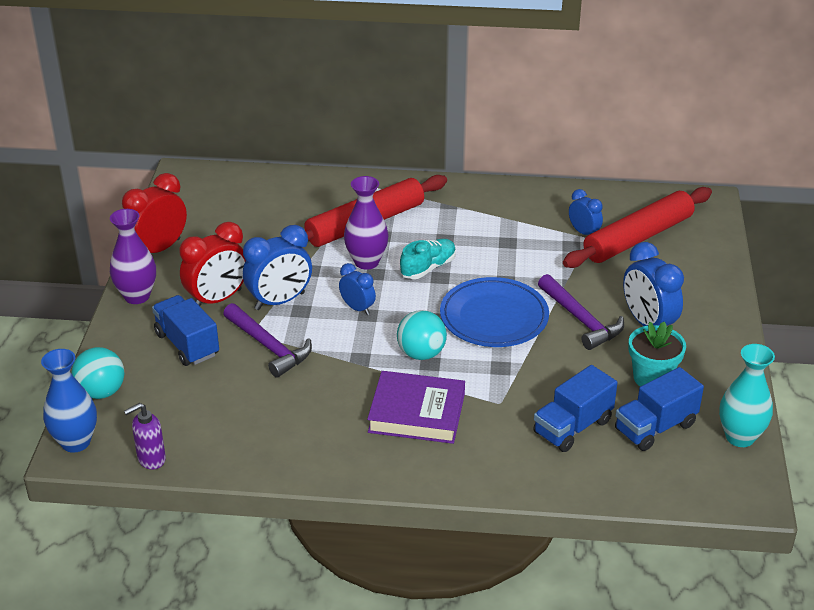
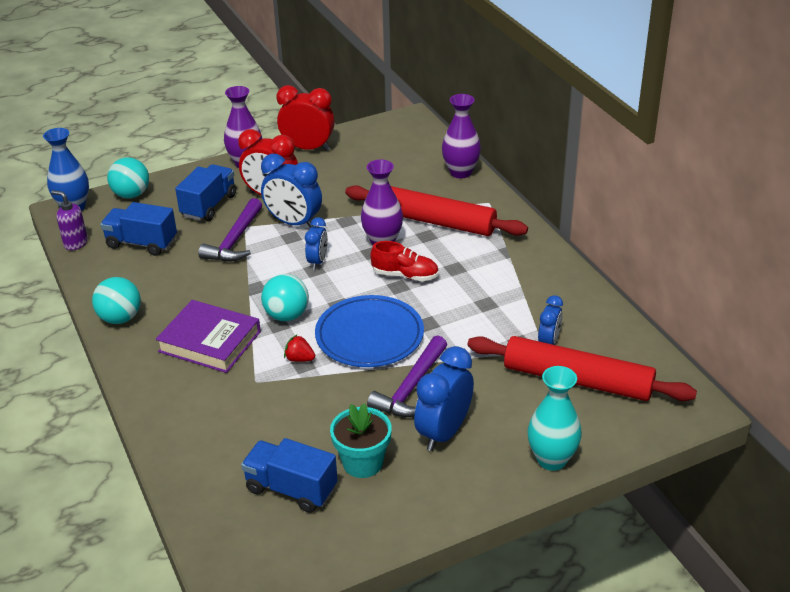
camera: 60 degrees right, 0 degrees up
purple book [367,371,465,444] -> purple book turned 45 degrees counterclockwise [156,300,261,373]
turquoise shoe [400,239,456,279] -> red shoe [371,241,439,281]
blue truck [533,365,618,452] -> blue truck moved to [100,202,177,256]
turquoise vase [719,344,775,447] -> turquoise vase moved to [528,366,582,471]
none -> turquoise ball [92,277,141,324]
none -> red strawberry [284,334,315,362]
none -> purple vase [442,94,481,178]

